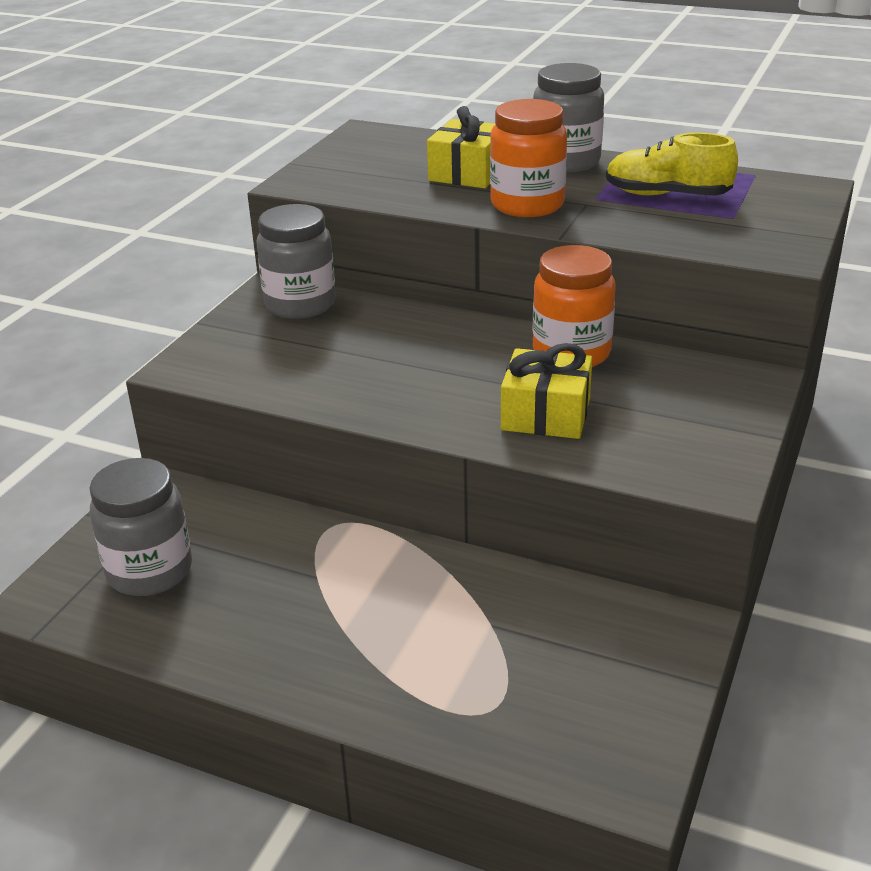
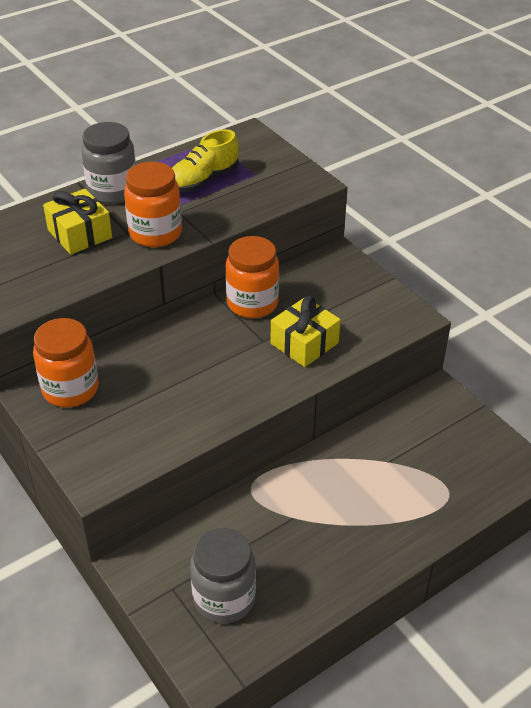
camera: 60 degrees left, 10 degrees up
grey jar [257,204,336,319] -> orange jar [33,318,99,408]

